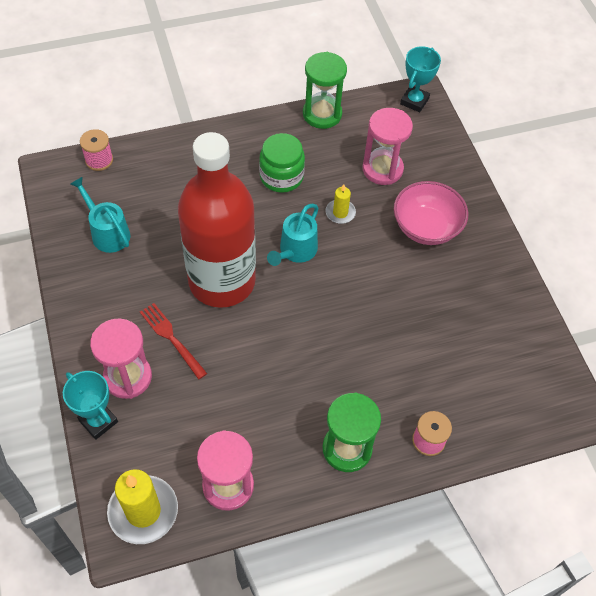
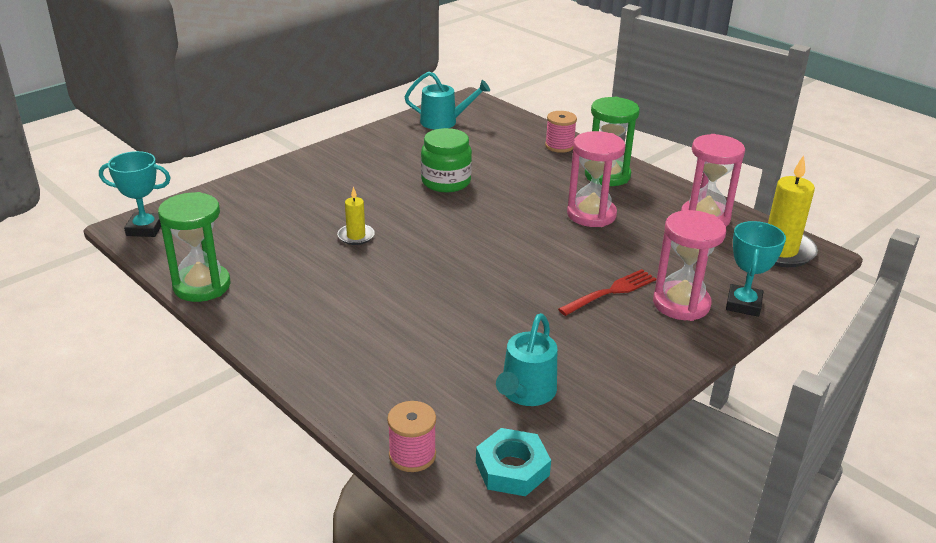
camera: 115 degrees left, 25 degrees down
red fork [140,303,208,380] -> red fork turned 150 degrees counterclockwise [558,269,656,316]
red bottle [178,132,256,308] -> none
green jar [259,133,305,193] -> green jar moved to [421,128,472,192]
turquoise watering can [267,204,318,266] -> turquoise watering can moved to [405,71,490,129]
pink hourglass [362,108,413,185] -> pink hourglass moved to [567,131,625,227]
pink bowl [394,181,468,245] -> none
none -> turquoise nut [476,428,551,496]

